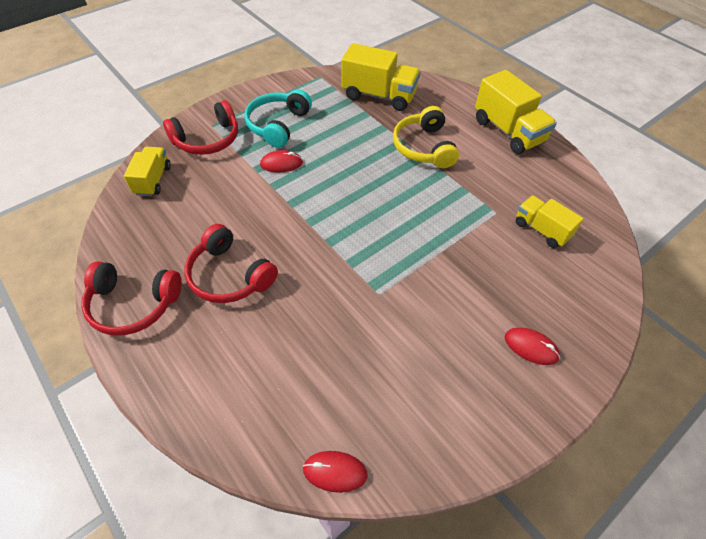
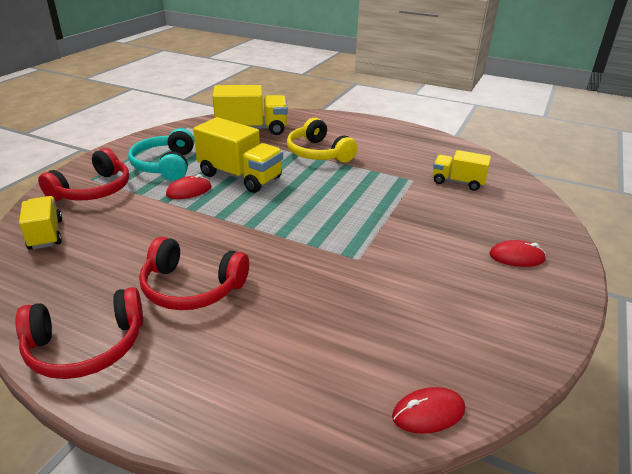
camera: 25 degrees left, 20 degrees down
yellow truck [475,70,557,154] -> yellow truck moved to [193,117,283,193]

